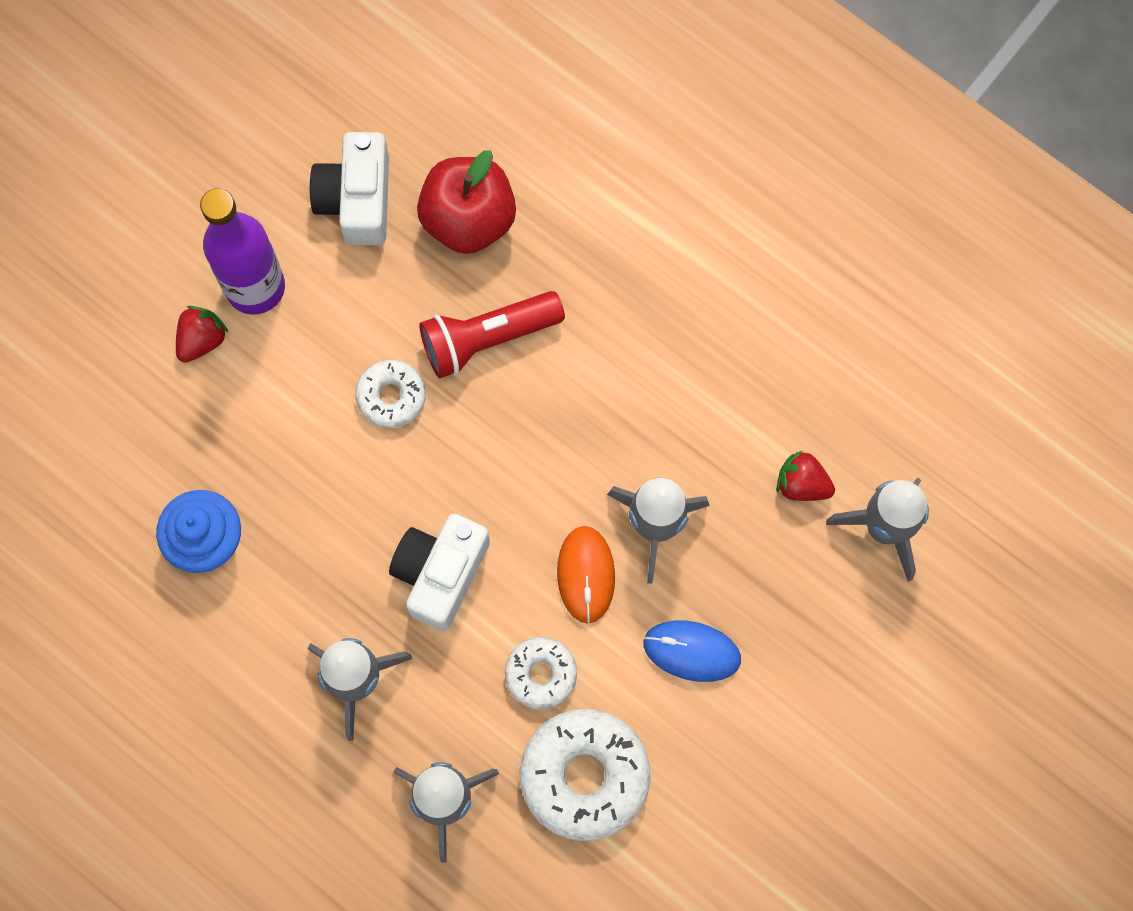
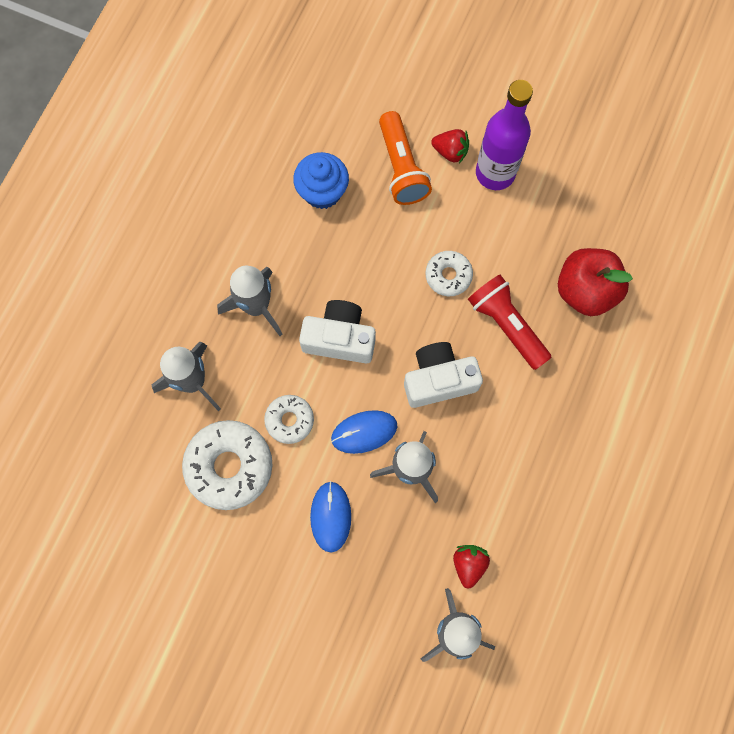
camera: 75 degrees right, 0 degrees up
white camera [309,132,389,245] -> white camera moved to [404,342,483,408]
orange mouse [557,526,615,624] -> blue mouse [331,410,397,454]
none -> orange flashlight [379,111,432,205]

